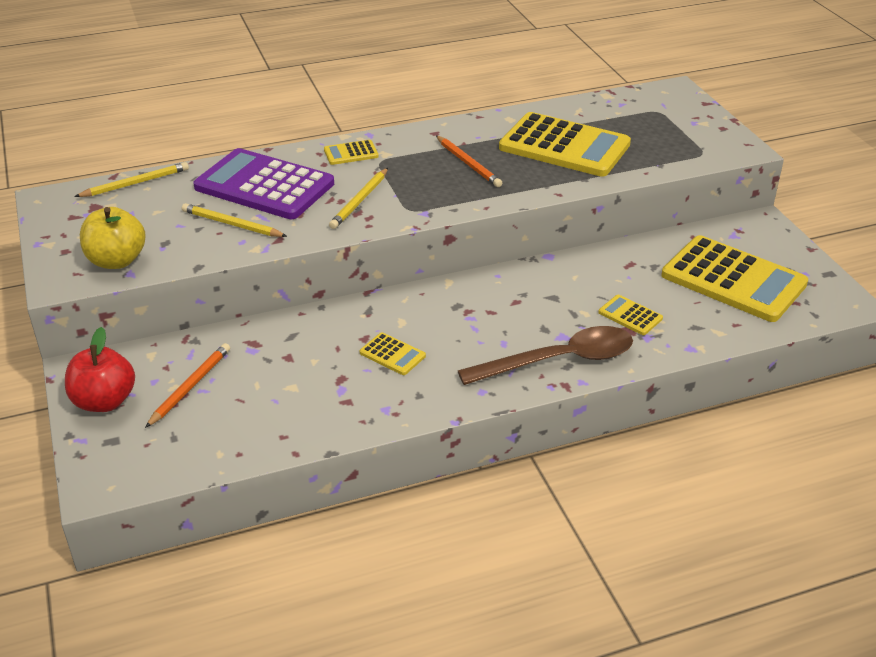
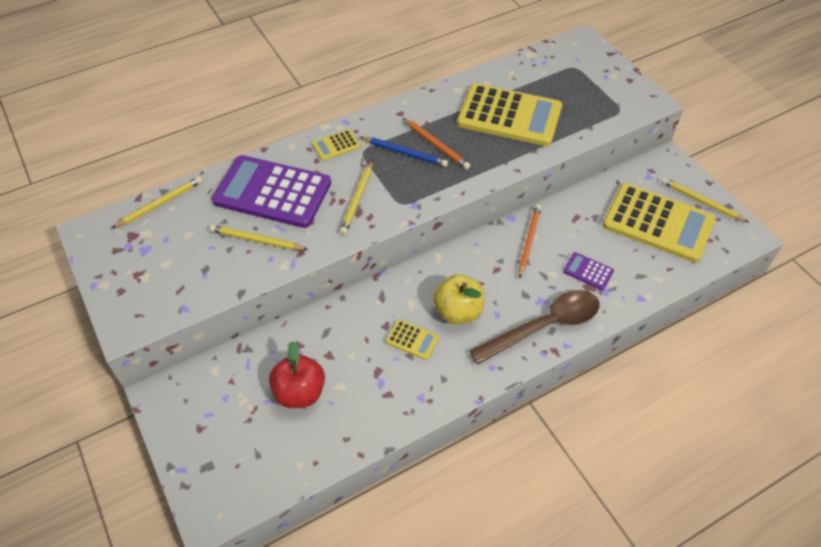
camera: 10 degrees left, 15 degrees up
red apple [65,327,135,412] -> red apple moved to [269,341,325,408]
yellow apple [80,207,146,269] -> yellow apple moved to [433,274,485,324]
orange pencil [145,343,230,428] -> orange pencil moved to [519,204,541,279]
yellow calculator [598,295,663,335] -> purple calculator [563,252,614,290]
none -> blue pencil [360,137,448,167]
none -> yellow pencil [661,178,748,222]

